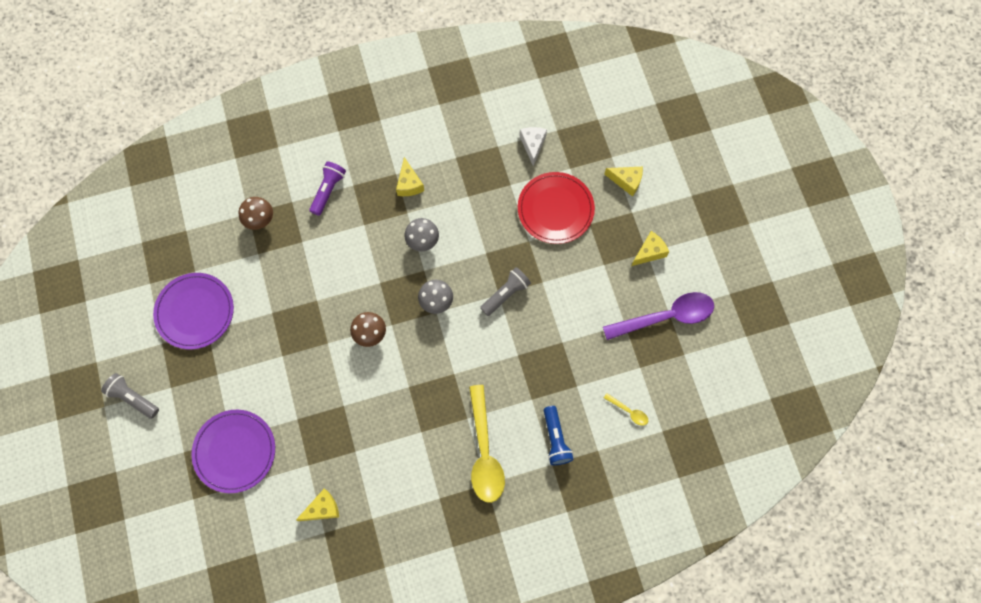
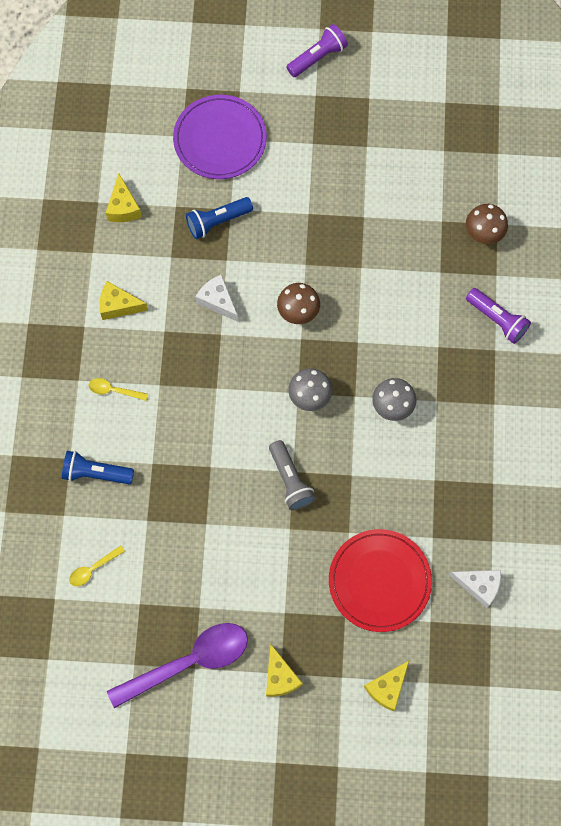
camera: 110 degrees right, 0 degrees up
grey flashlight [101,373,159,419] -> purple flashlight [287,24,348,77]
purple plate [153,273,234,349] -> none
yellow cheese [396,157,424,196] -> yellow cheese moved to [99,281,148,320]
yellow spoon [469,385,505,503] -> yellow spoon [89,378,148,401], size x0.43
purple spoon [603,292,714,340] -> purple spoon turned 120 degrees counterclockwise [107,623,248,708]
none -> blue flashlight [186,197,253,239]
none -> white cheese [195,274,238,322]

